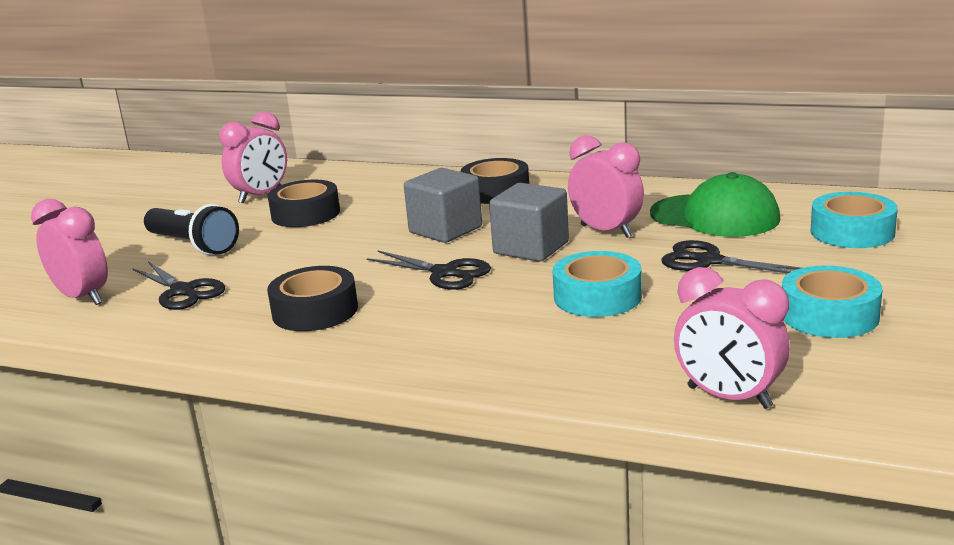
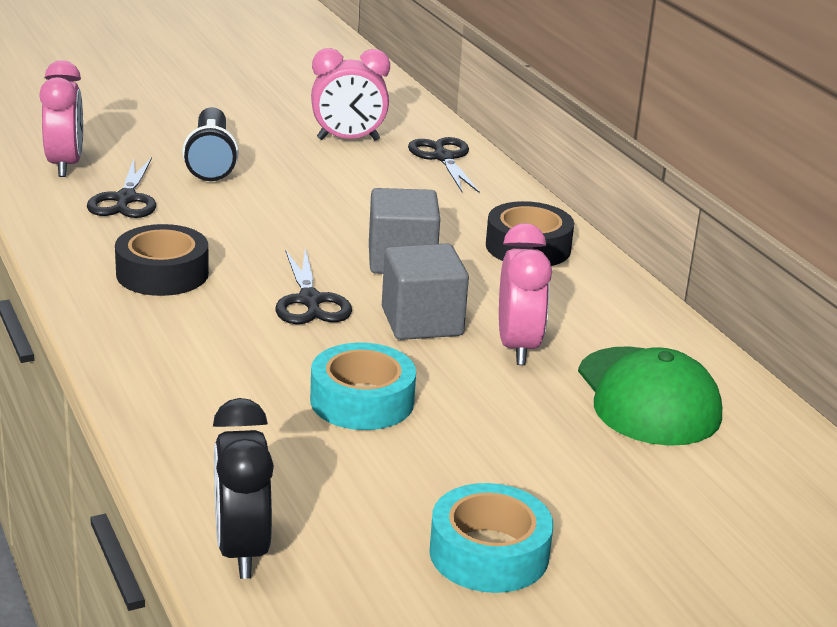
camera: 40 degrees right, 5 degrees up
black tape [267,180,340,227] -> none
black scissors [662,240,801,273] -> black scissors moved to [408,137,480,193]
pink clock [674,267,790,409] -> black clock [213,398,274,579]
turquoise tape [810,192,898,248] -> none

